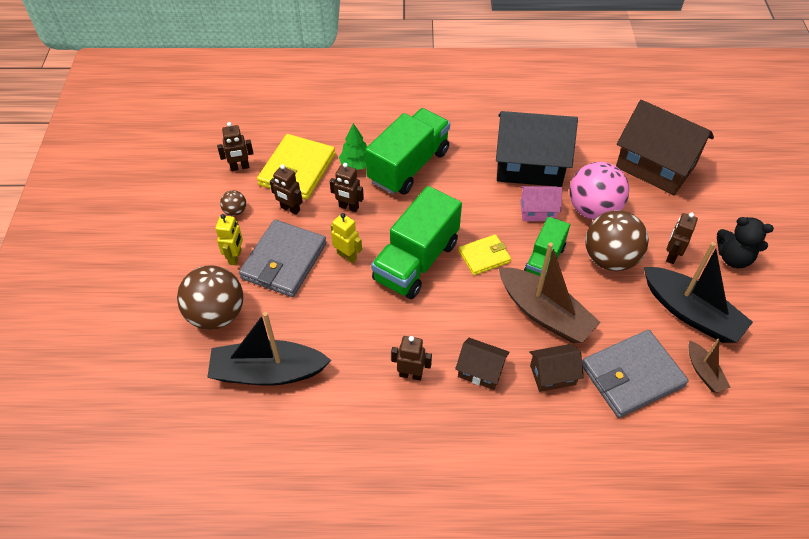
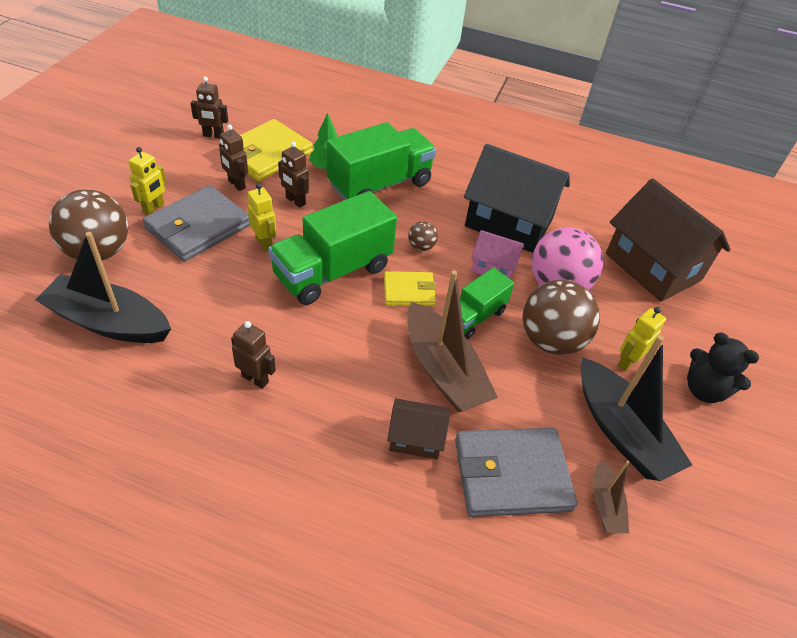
camera: 15 degrees right, 5 degrees down
brown ball [220,190,246,216] -> brown ball moved to [408,221,438,251]
brown house [455,338,510,390] -> none
brown robot [666,212,698,264] -> yellow robot [618,307,666,371]

